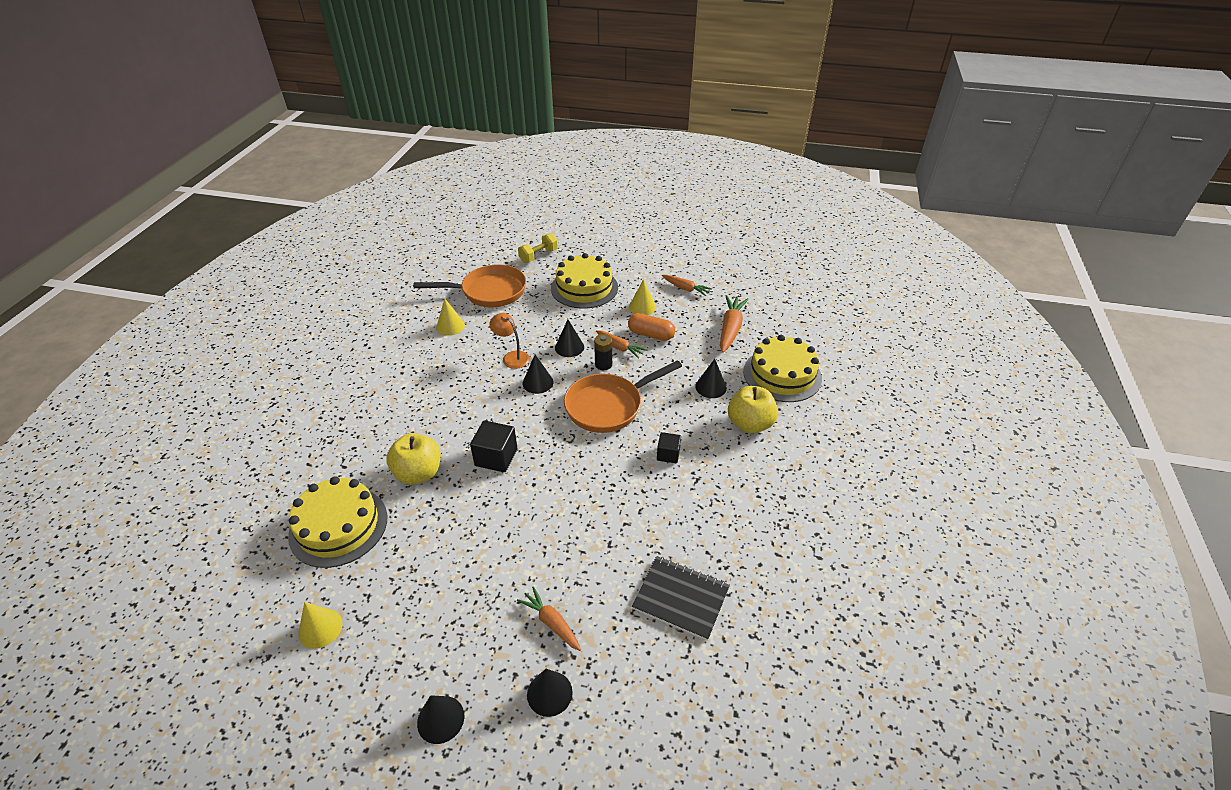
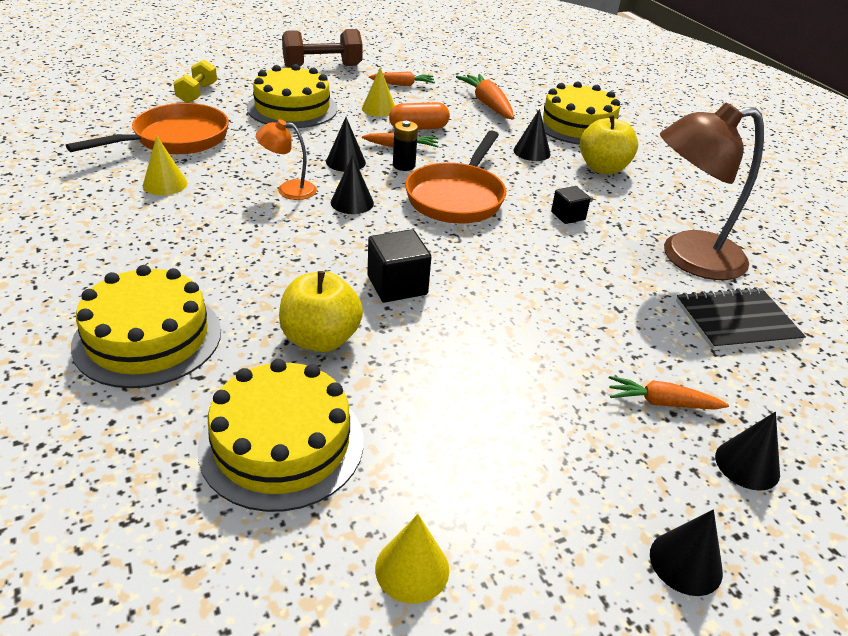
camera: 40 degrees left, 5 degrees down
none -> yellow cake [71,265,221,388]
none -> brown dumbbell [282,29,363,68]
none -> brown lamp [660,102,764,280]

